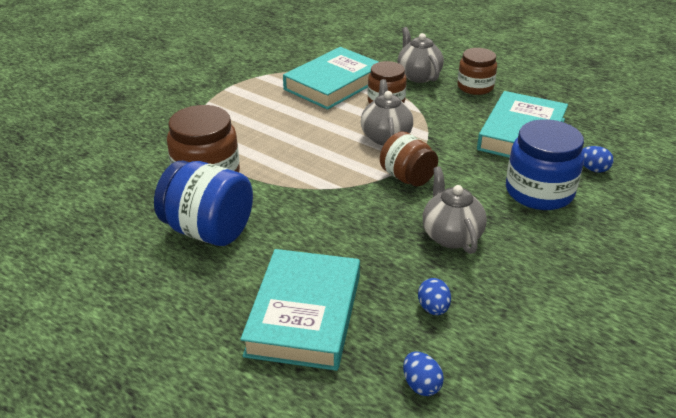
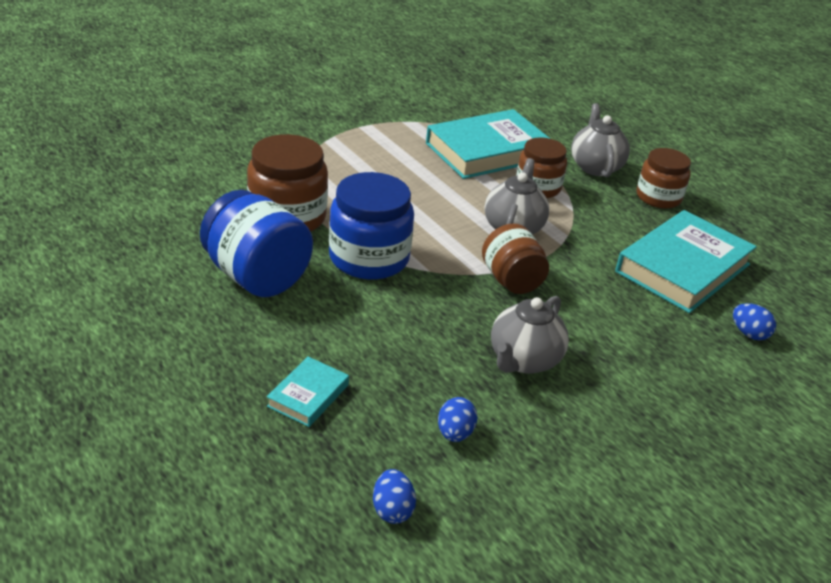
camera: 15 degrees right, 0 degrees up
turquoise book [240,249,360,371] -> turquoise book [267,357,349,427], size x0.47
grey teapot [423,166,487,254] -> grey teapot turned 150 degrees counterclockwise [491,296,569,374]
blue jar [506,119,585,210] -> blue jar moved to [329,172,414,280]

